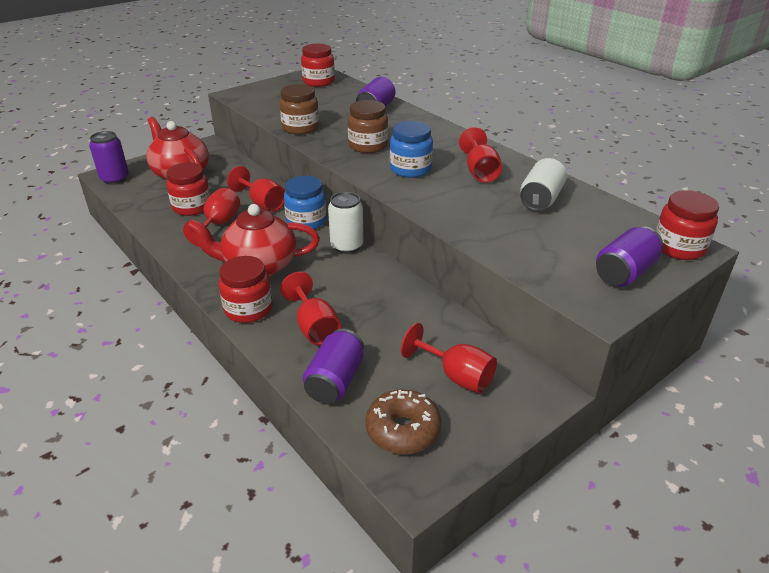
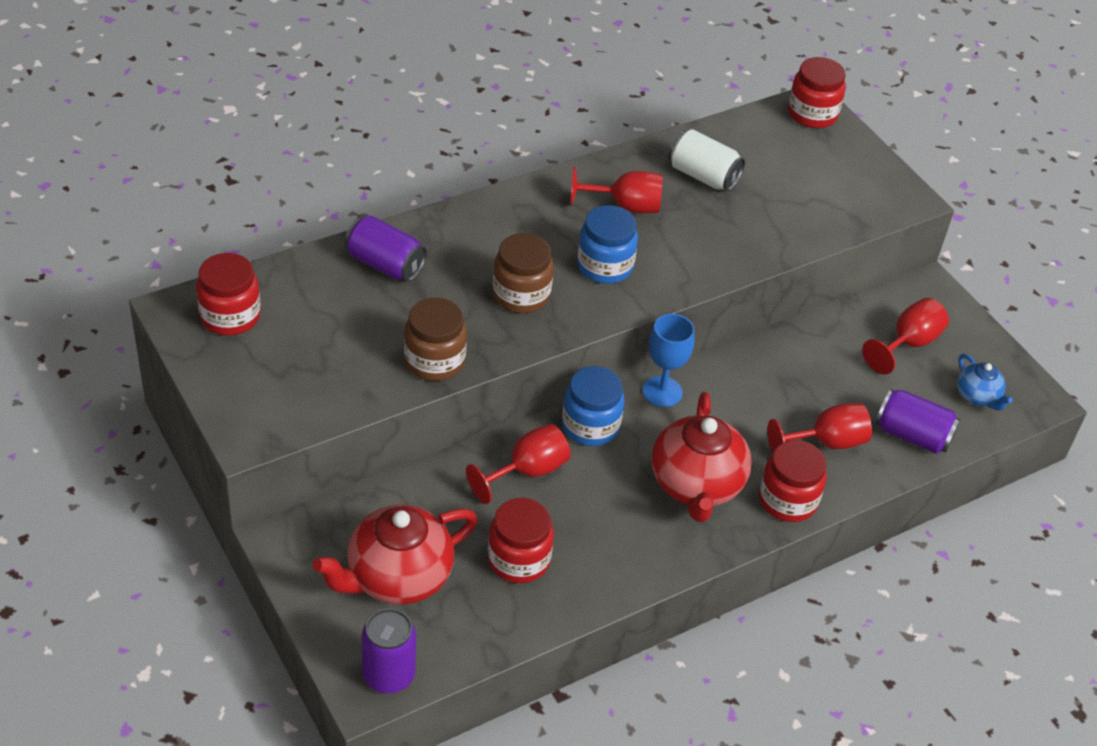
camera: 85 degrees left, 10 degrees up
red goblet [183,188,240,247] -> none
white can [328,192,364,254] -> blue goblet [643,314,695,407]
brown donut [365,390,441,454] -> blue teapot [957,354,1013,410]
purple can [596,226,663,286] -> none

